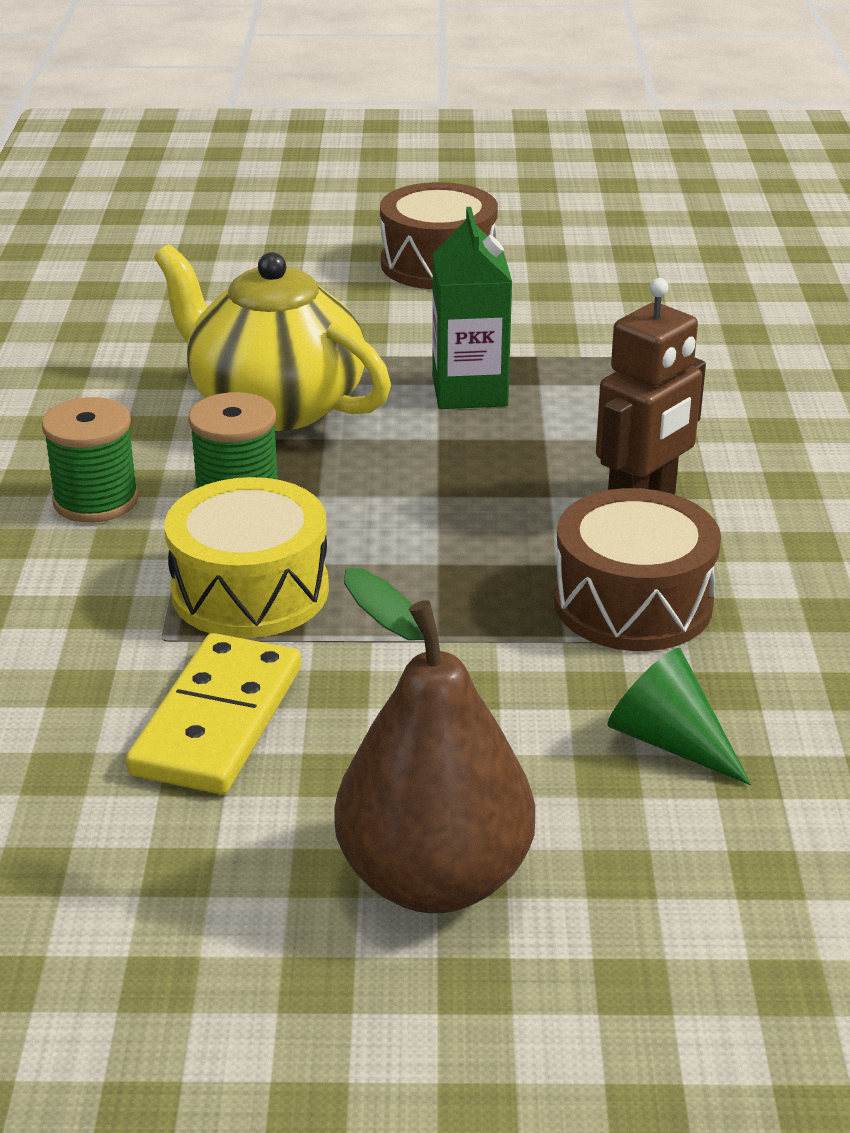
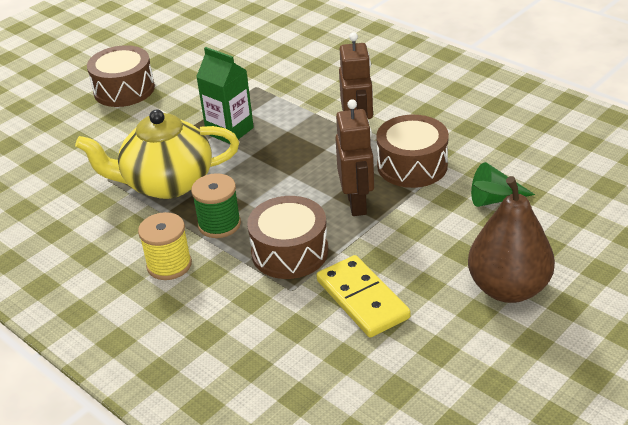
camera: 45 degrees left, 5 degrees up
green spool [42,397,139,523] -> yellow spool [138,212,192,280]
yellow drum [164,477,329,638] -> brown drum [247,196,328,279]
none -> brown robot [335,99,374,216]

